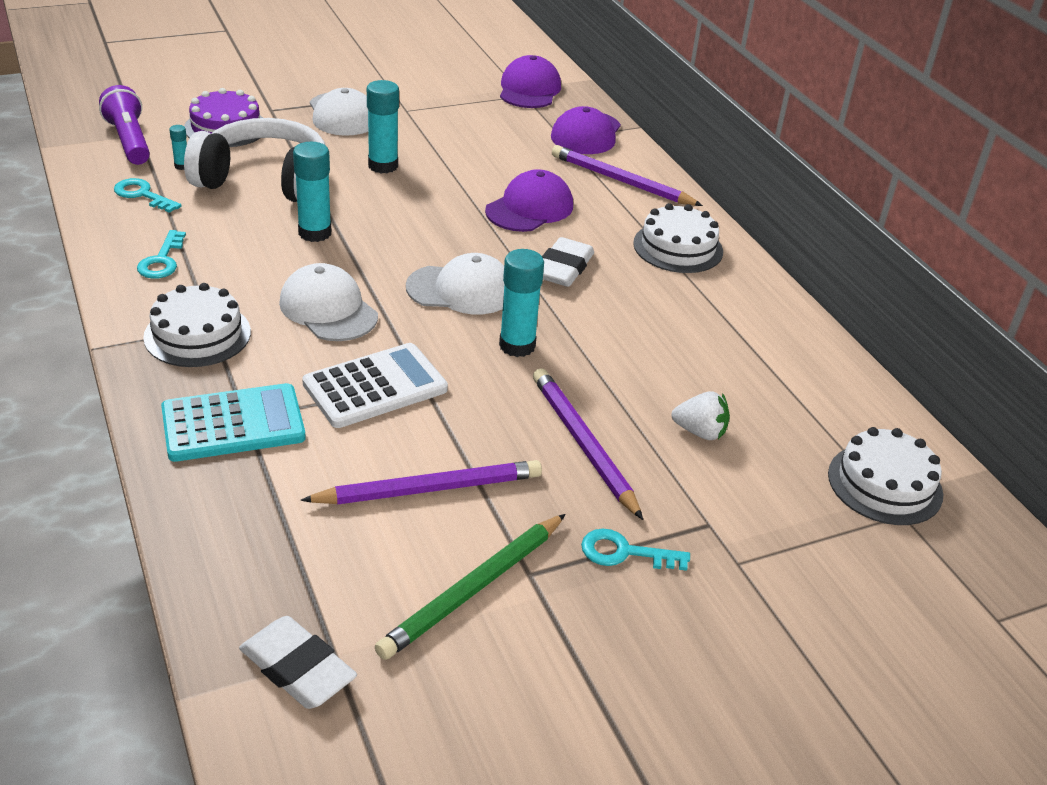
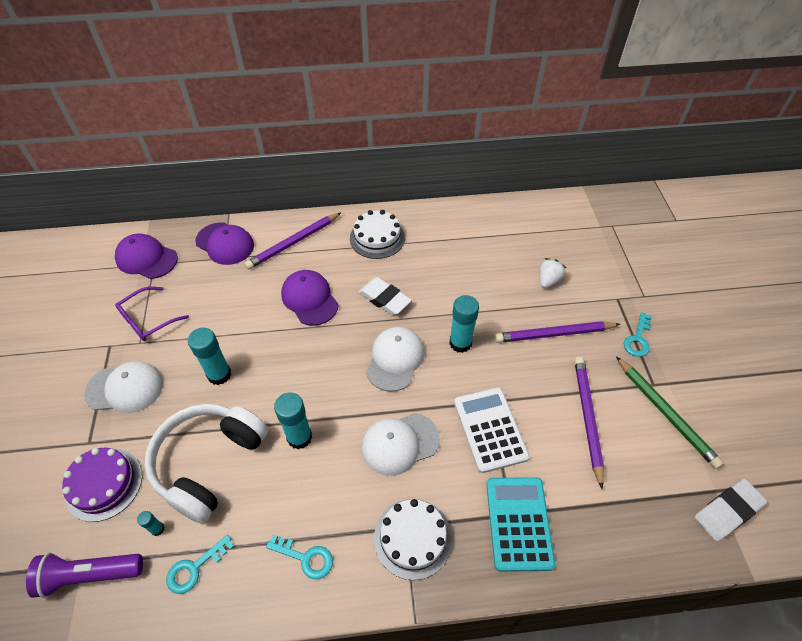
camera: 70 degrees left, 15 degrees up
white cake [828,427,943,525] -> none
none -> purple glasses [115,286,189,341]

